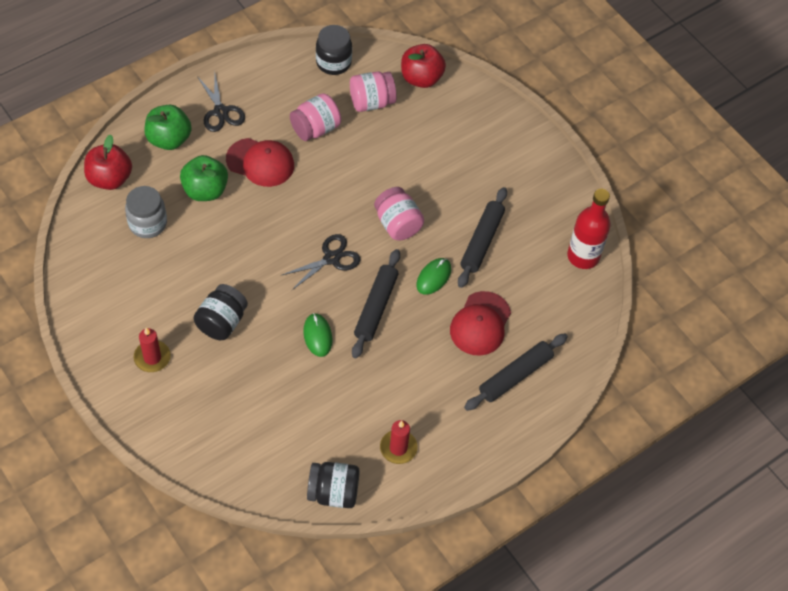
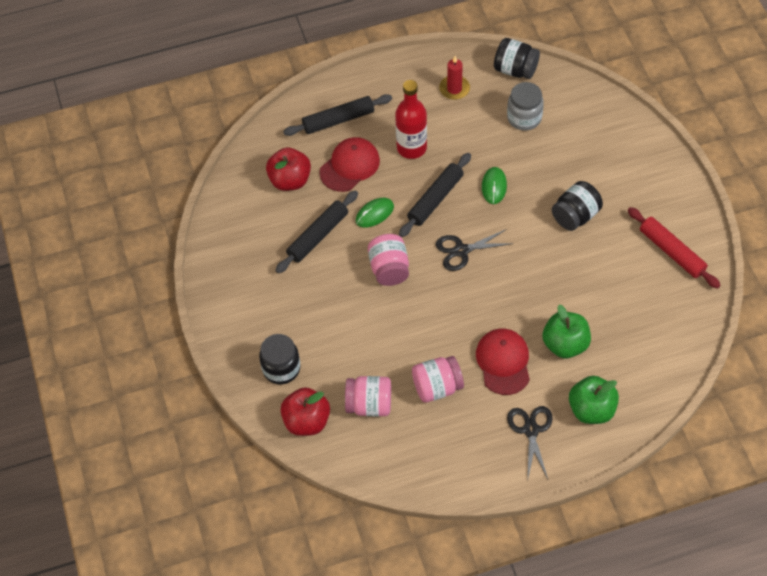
camera: 155 degrees left, 0 degrees up
red apple [84,135,132,190] -> red apple moved to [266,147,311,191]
grey jar [125,186,167,238] -> grey jar moved to [507,82,544,131]
red candle [134,328,171,372] -> none
red cap [226,138,294,187] -> red cap turned 45 degrees clockwise [476,329,530,395]
black jar [316,25,352,75] -> black jar moved to [259,334,300,384]
red bottle [567,189,611,269] -> red bottle moved to [395,80,427,159]
none -> red rolling pin [628,207,721,289]

